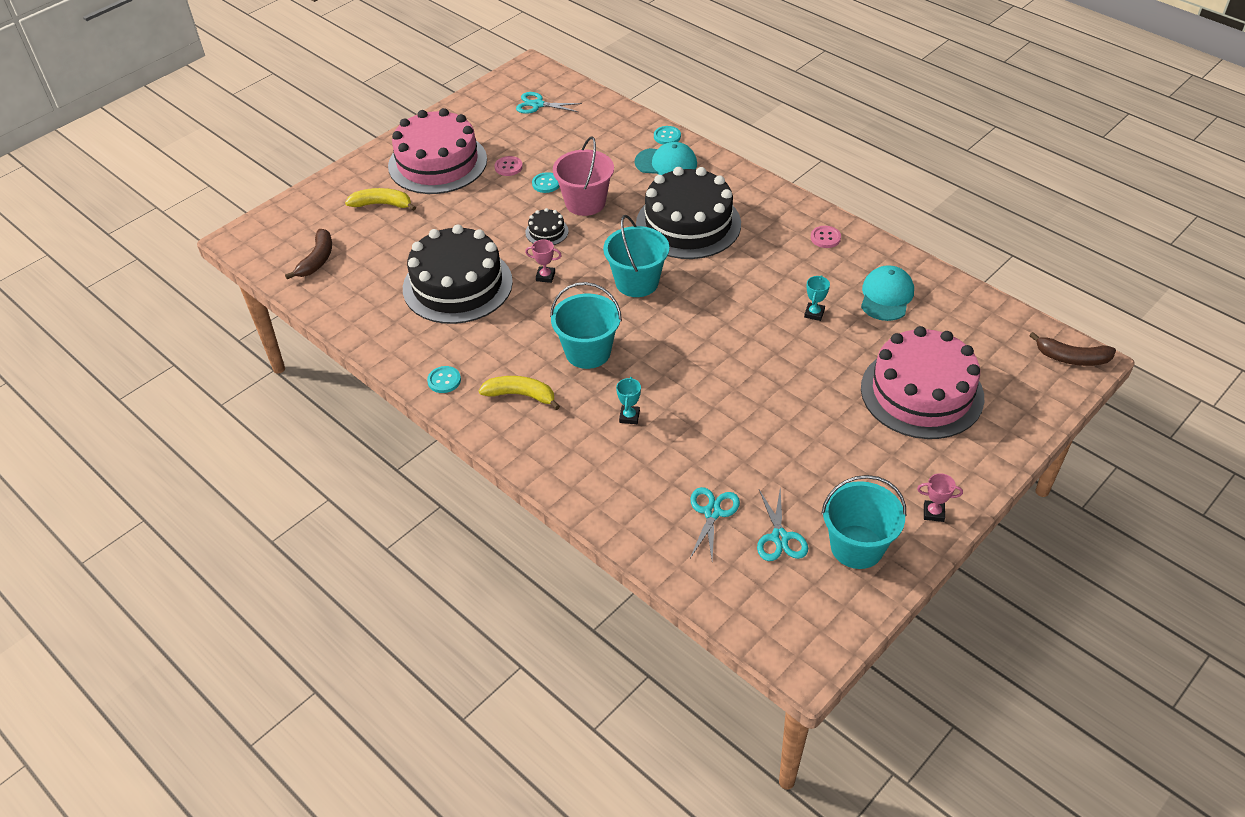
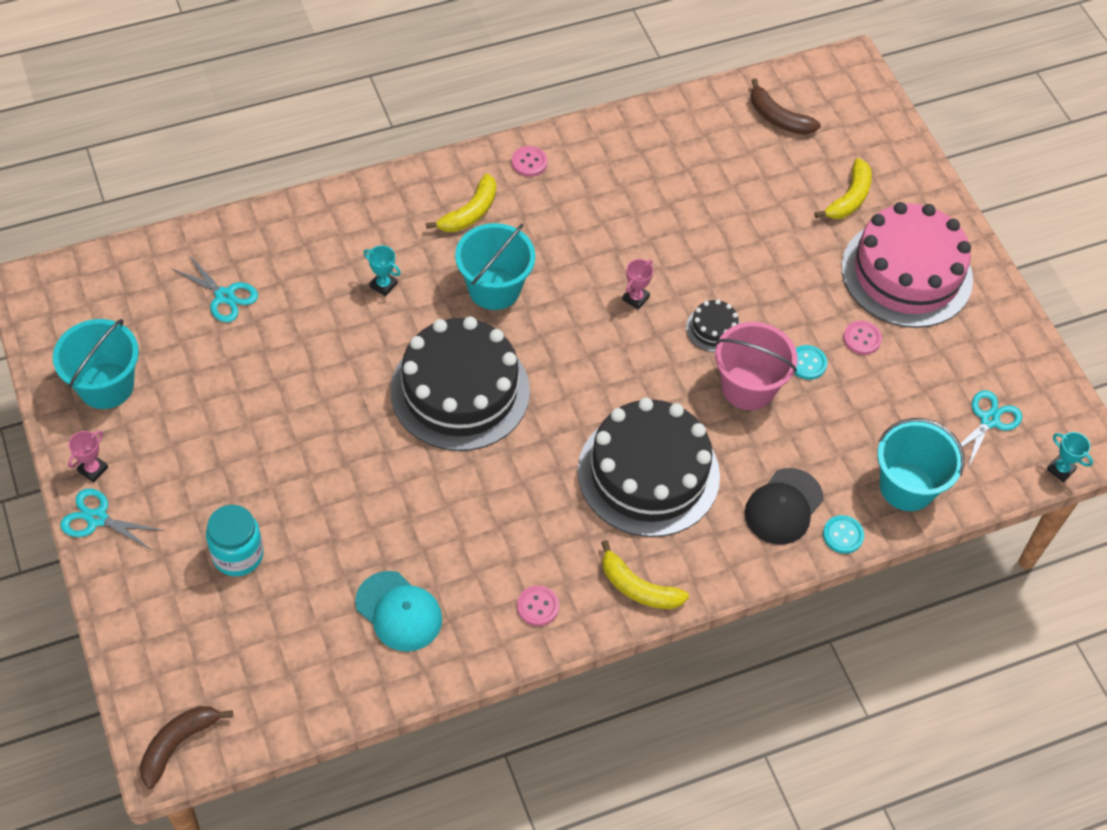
camera: 110 degrees right, 10 degrees up
black cake [403,224,513,324] -> black cake moved to [390,316,530,451]
turquoise button [427,366,461,393] -> pink button [512,146,547,177]
turquoise bucket [603,215,669,297] -> turquoise bucket moved to [877,418,965,511]
turquoise cap [635,142,697,175] -> black cap [745,468,823,544]
turquoise scissors [757,487,808,561] -> turquoise scissors moved to [60,488,164,551]
turquoise trophy [804,275,830,321] -> turquoise trophy moved to [1047,432,1093,482]
pink cake [861,326,984,439] -> turquoise jar [206,505,264,576]
none -> yellow banana [601,540,689,609]

